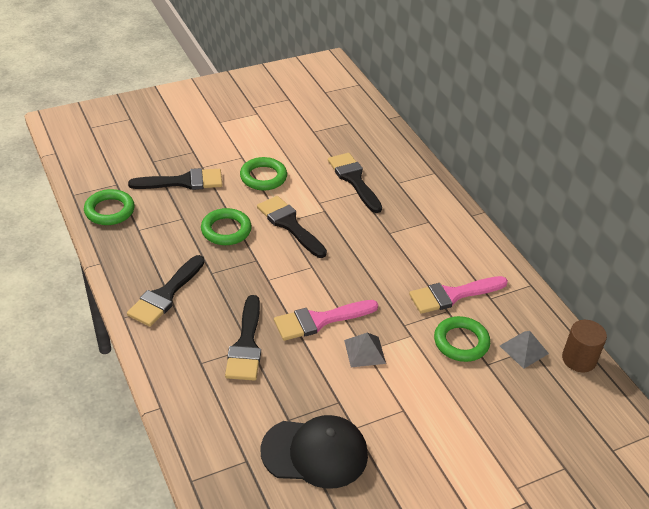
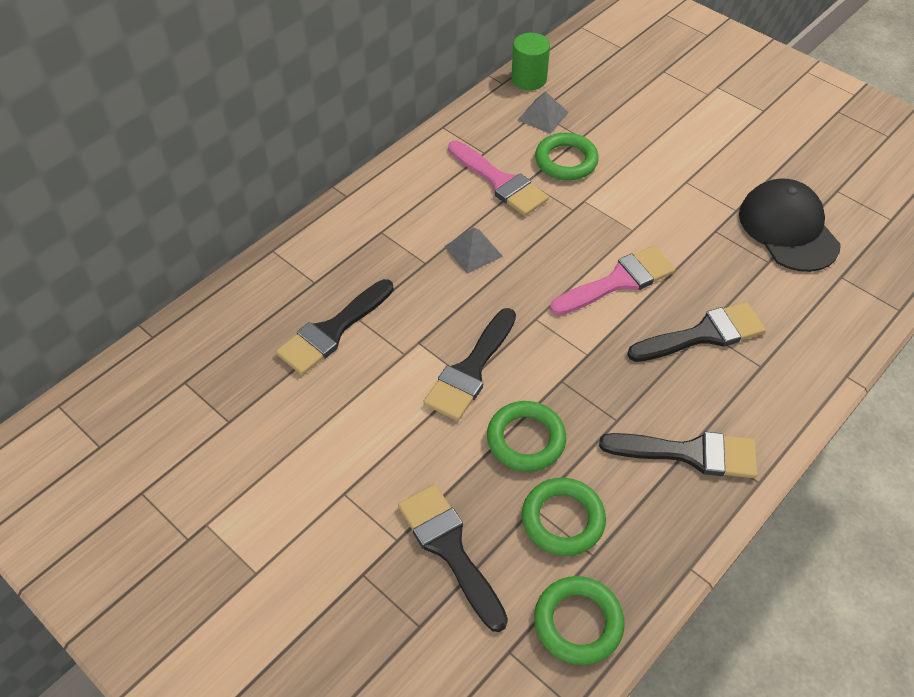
camera: 110 degrees left, 10 degrees up
green ring [240,157,287,190] -> green ring moved to [522,478,606,556]
pink brush [274,300,378,341] -> pink brush turned 75 degrees counterclockwise [550,246,675,315]
grey pyramid [344,333,386,367] -> grey pyramid moved to [444,227,503,274]
brown cylinder [562,320,607,372] -> green cylinder [511,33,550,90]

